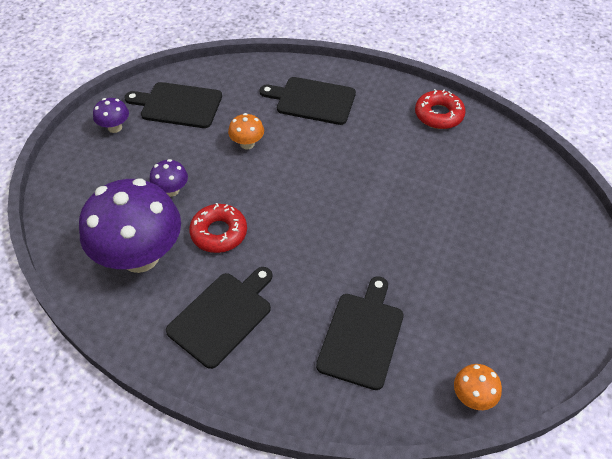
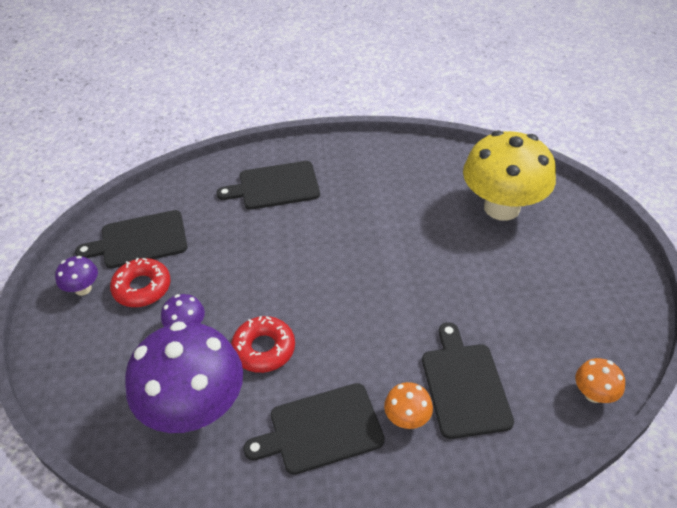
camera: 25 degrees left, 5 degrees down
black cutting board [166,267,272,369] -> black cutting board turned 120 degrees counterclockwise [244,383,385,475]
orange mushroom [228,113,264,149] -> orange mushroom moved to [384,382,433,429]
red donut [415,89,466,129] -> red donut moved to [110,258,171,307]
none -> yellow mushroom [463,130,556,221]

